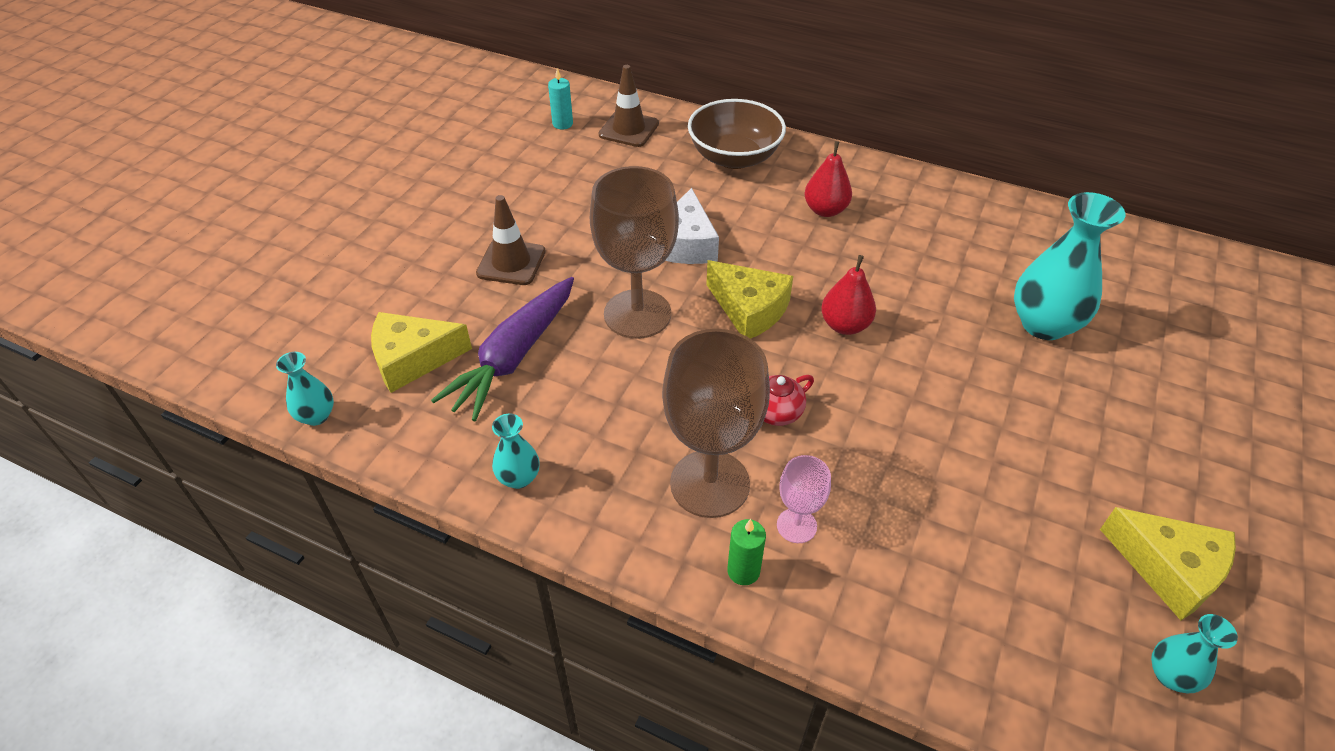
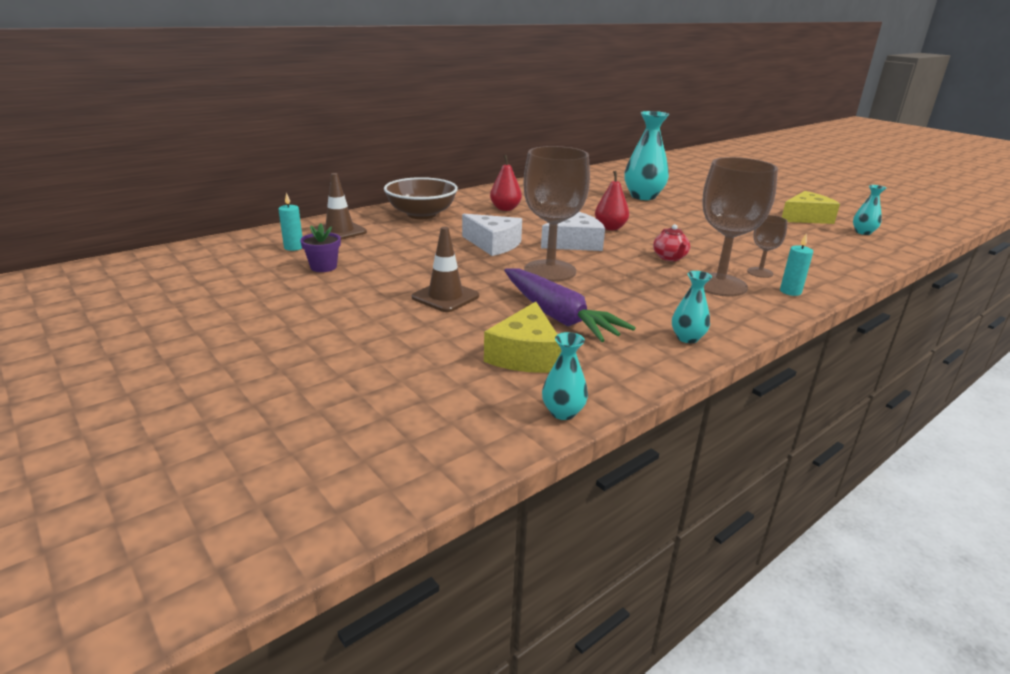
camera: 65 degrees left, 20 degrees down
yellow cheese [706,260,793,339] -> white cheese [541,212,605,251]
green candle [727,519,766,585] -> turquoise candle [780,233,813,296]
pink goblet [777,455,831,543] -> brown goblet [747,215,788,278]
none -> purple flower pot [300,223,341,272]

